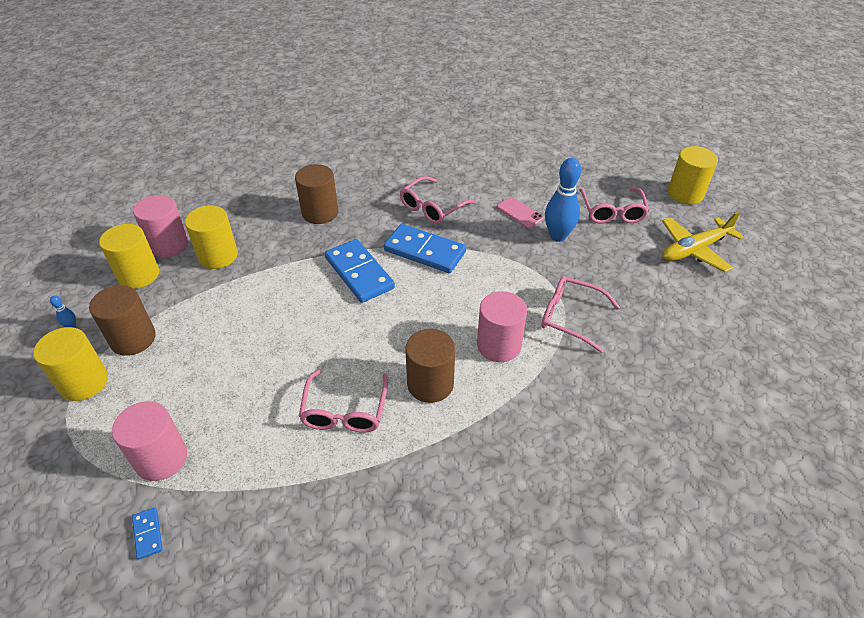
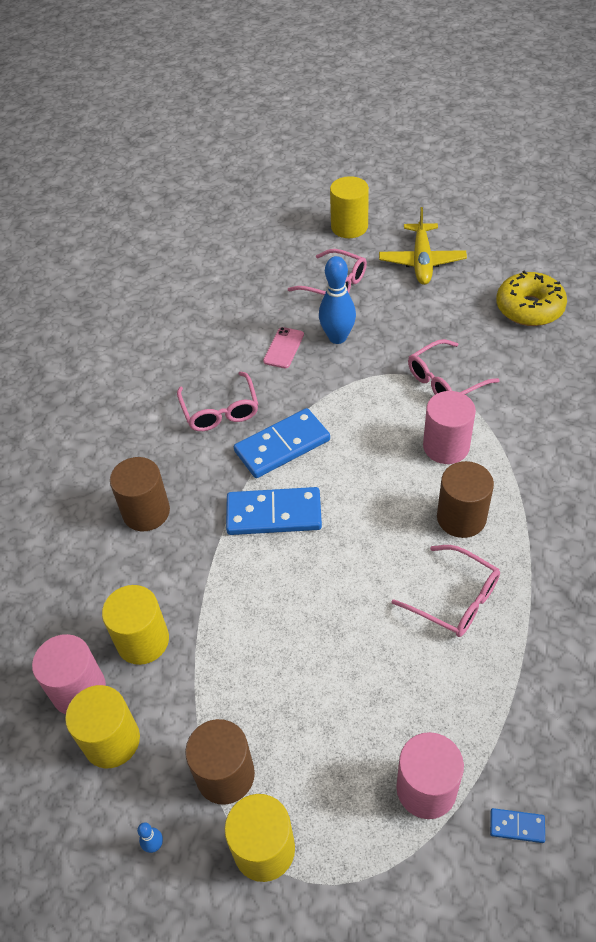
camera: 55 degrees left, 5 degrees up
pink phone [497,197,544,228] -> pink phone turned 60 degrees counterclockwise [263,327,304,368]
none -> yellow donut [496,270,567,326]

